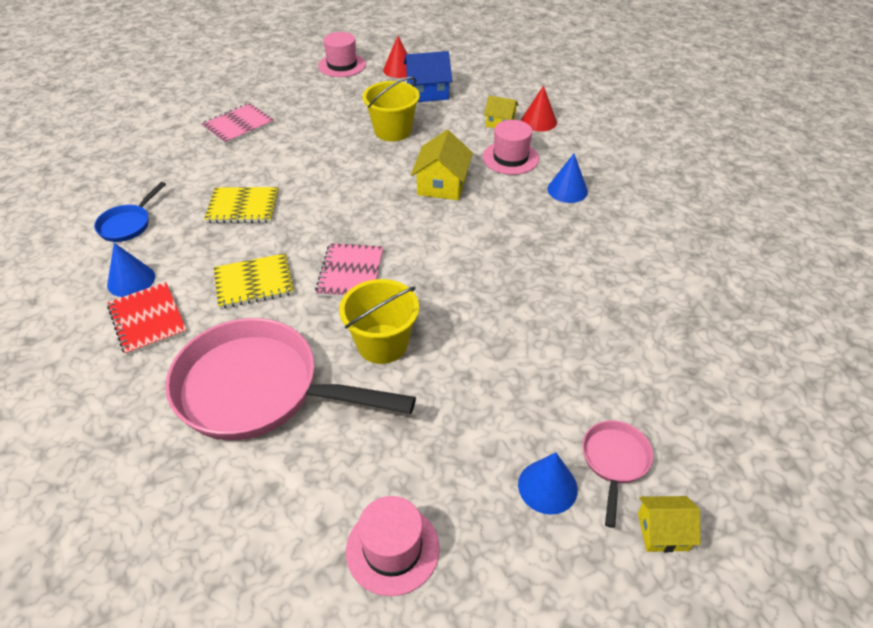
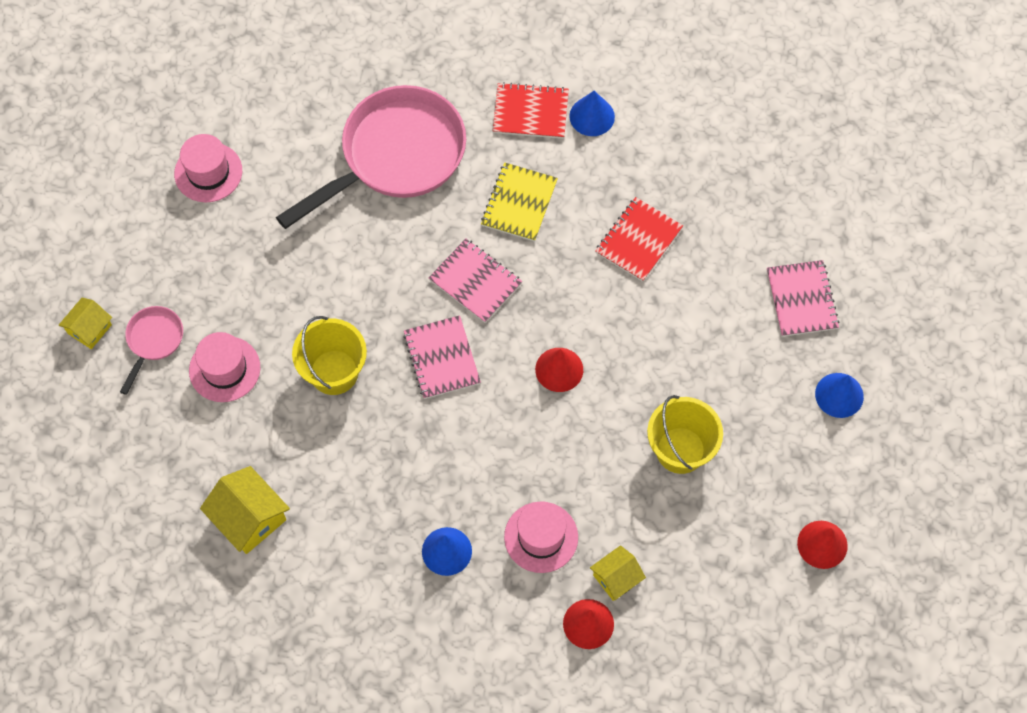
camera: 125 degrees right, 20 degrees up
blue pan [94,182,166,242] -> none
yellow notebook [204,187,279,223] -> red notebook [595,197,683,282]
pink hat [318,32,366,77] -> pink hat moved to [189,332,260,402]
yellow bucket [339,279,419,364] -> yellow bucket moved to [292,316,367,395]
blue house [404,51,452,102] -> none
yellow house [411,130,473,200] -> yellow house moved to [200,466,290,554]
blue cone [518,453,578,515] -> blue cone moved to [815,373,864,418]
pink pan [582,420,653,528] -> pink pan turned 120 degrees counterclockwise [120,306,183,395]
none -> pink notebook [403,315,481,399]
none -> red cone [535,348,583,392]

